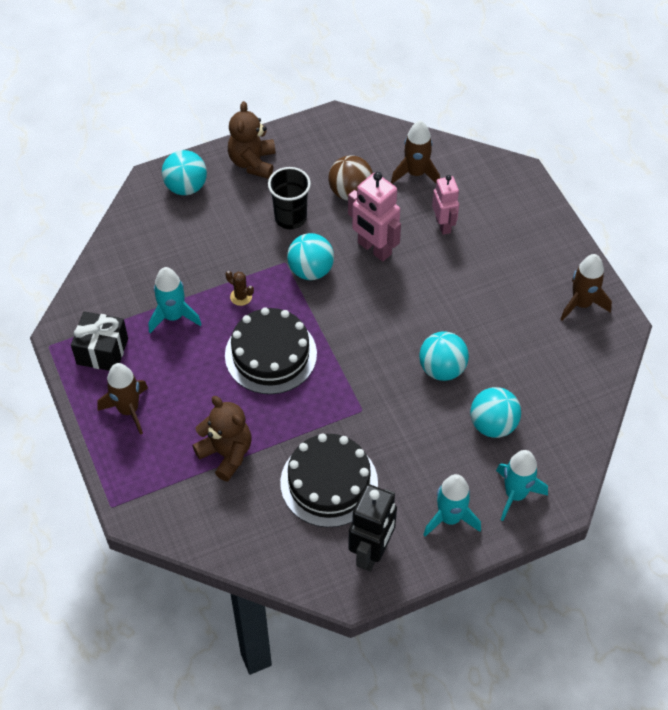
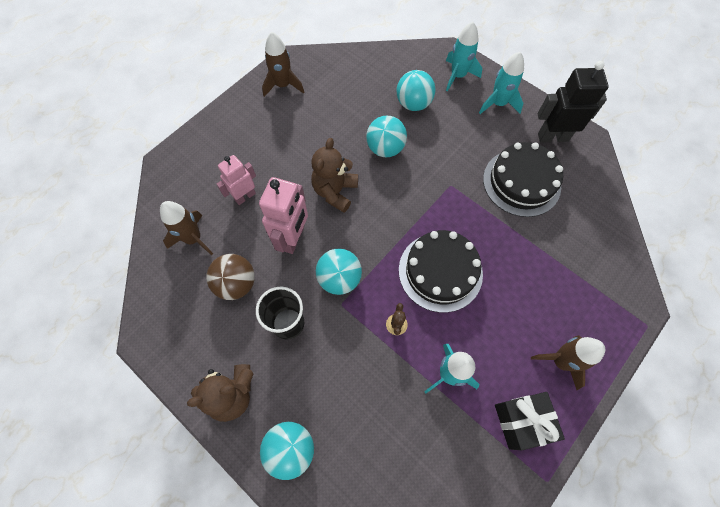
camera: 115 degrees left, 10 degrees up
brown teddy bear [192,396,251,481] -> brown teddy bear moved to [311,138,358,213]

